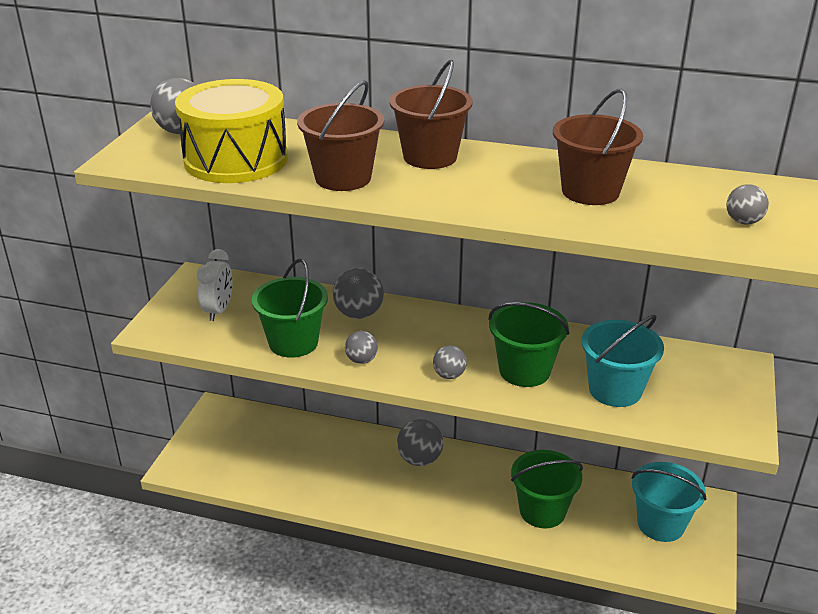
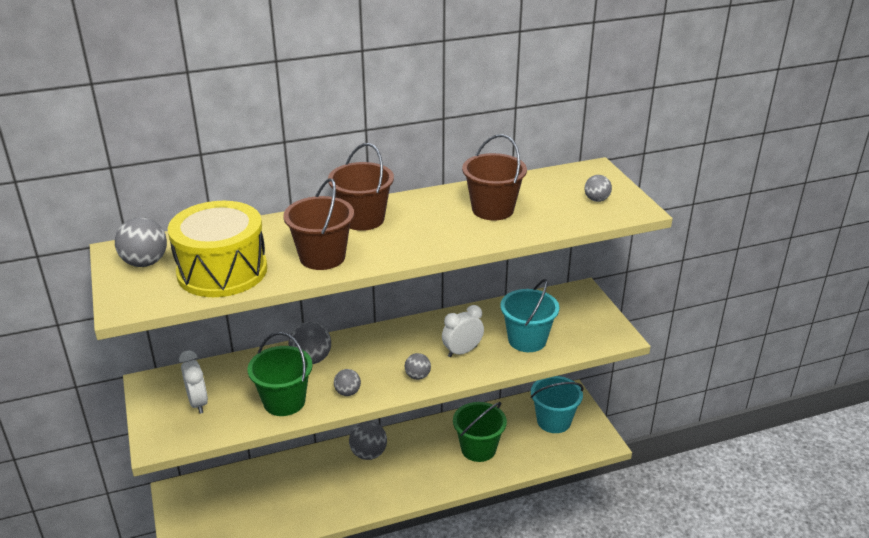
camera: 35 degrees left, 0 degrees up
green bucket [488,302,569,387] -> white clock [442,305,484,357]

